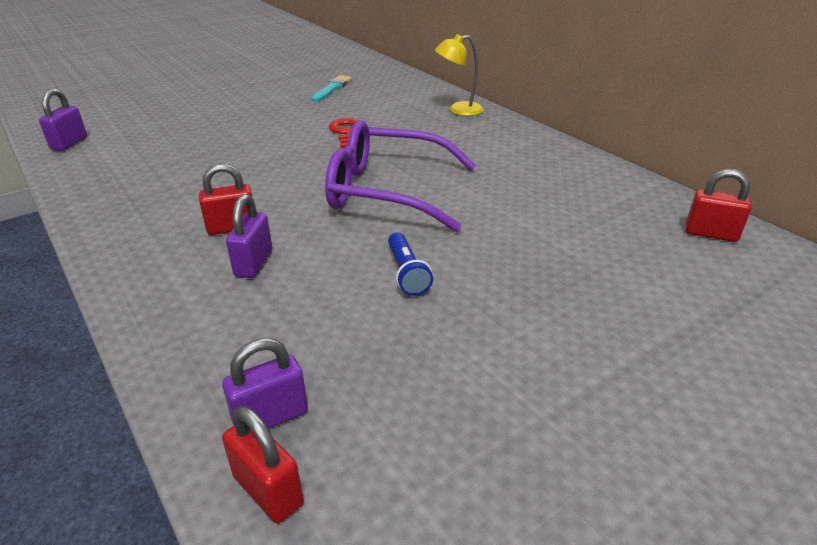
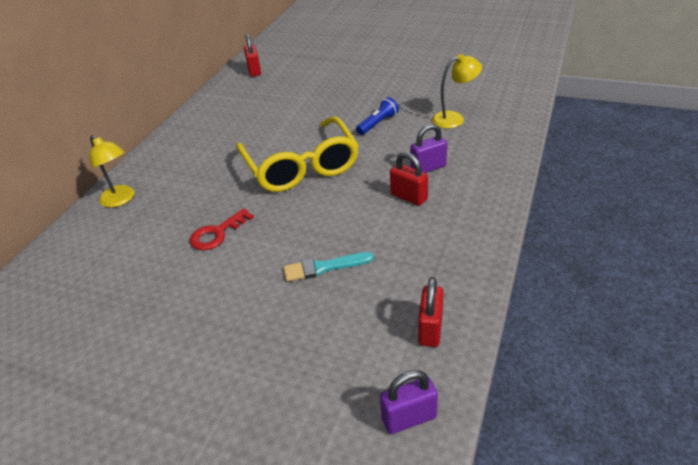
camera: 120 degrees left, 5 degrees up
purple padlock [222,338,308,429] -> none
red padlock [222,406,304,523] -> red padlock moved to [418,277,444,347]
turquoise brush [311,75,352,102] -> turquoise brush moved to [283,252,374,282]
purple glasses [325,120,476,232] -> yellow glasses [236,116,359,192]
none -> yellow lamp [432,54,482,128]

